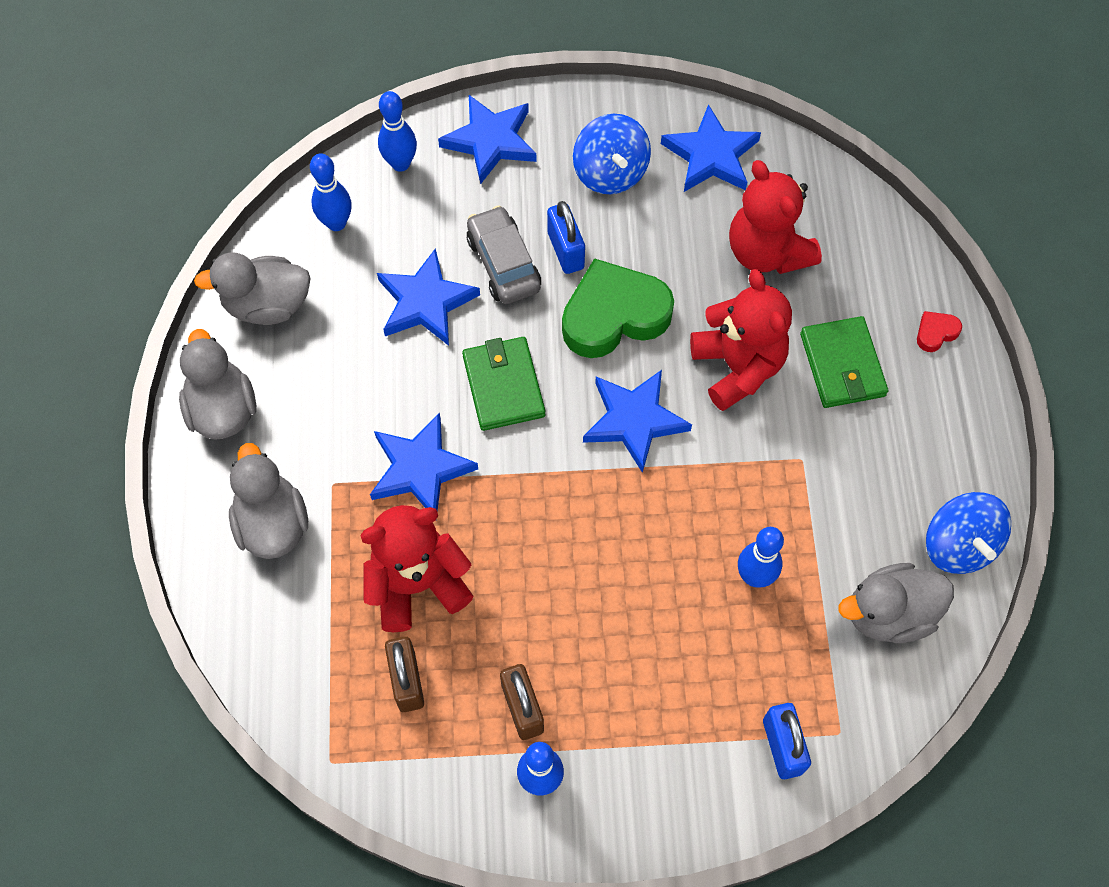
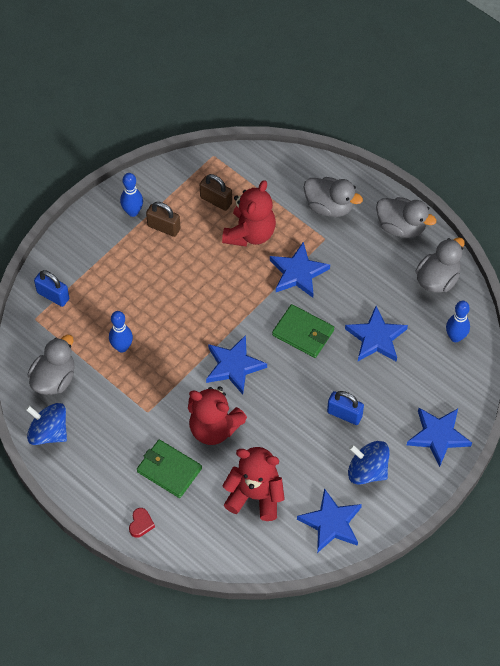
camera: 135 degrees right, 5 degrees down
blue bowling pin [378,91,417,172] -> none
grey car [467,205,541,304] -> none
green heart [562,258,674,358] -> none

